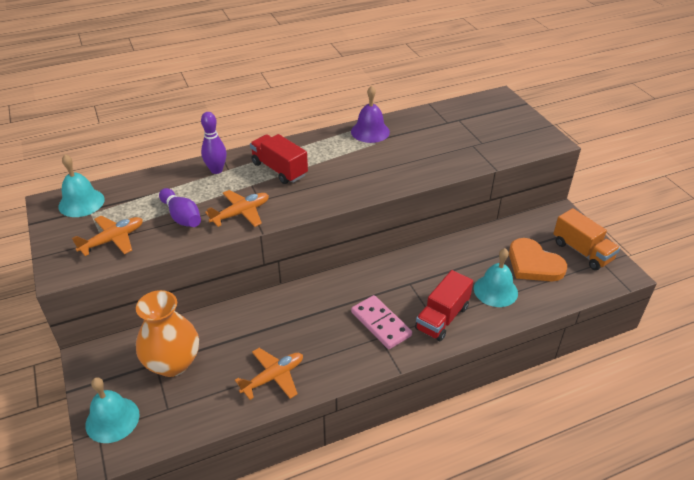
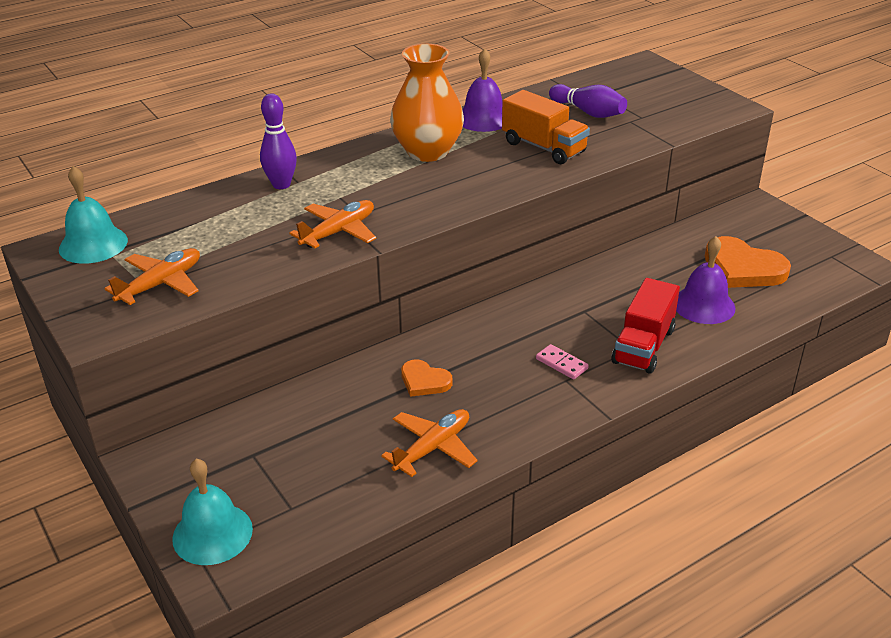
camera: 10 degrees left, 5 degrees down
orange vase [136,290,199,377] -> orange vase moved to [390,44,464,162]
purple bowling pin [159,188,201,227] -> purple bowling pin moved to [549,84,627,118]
red truck [250,134,308,184] -> none
pink domino [351,295,412,349] -> pink domino [536,344,589,380], size x0.55
turquoise bell [474,248,518,307] -> purple bell [676,236,735,324]
orange truck [553,208,620,270] -> orange truck moved to [502,90,590,164]
none -> orange heart [401,359,452,397]

